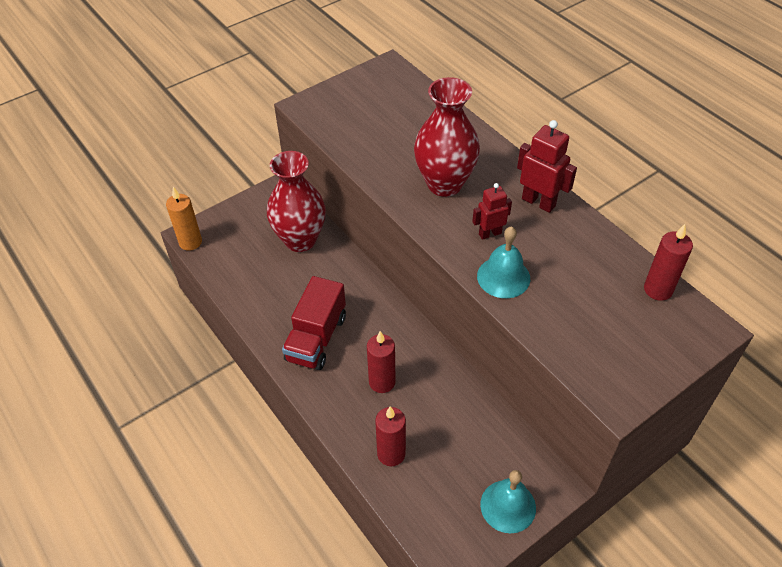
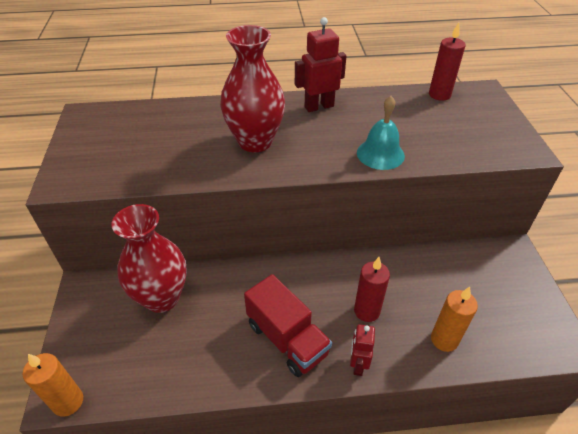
camera: 60 degrees left, 5 degrees down
red candle [375,406,406,466] -> orange candle [431,287,478,352]
red robot [472,183,512,240] -> red robot moved to [350,324,375,376]
turquoise bell [480,470,536,533] -> none

